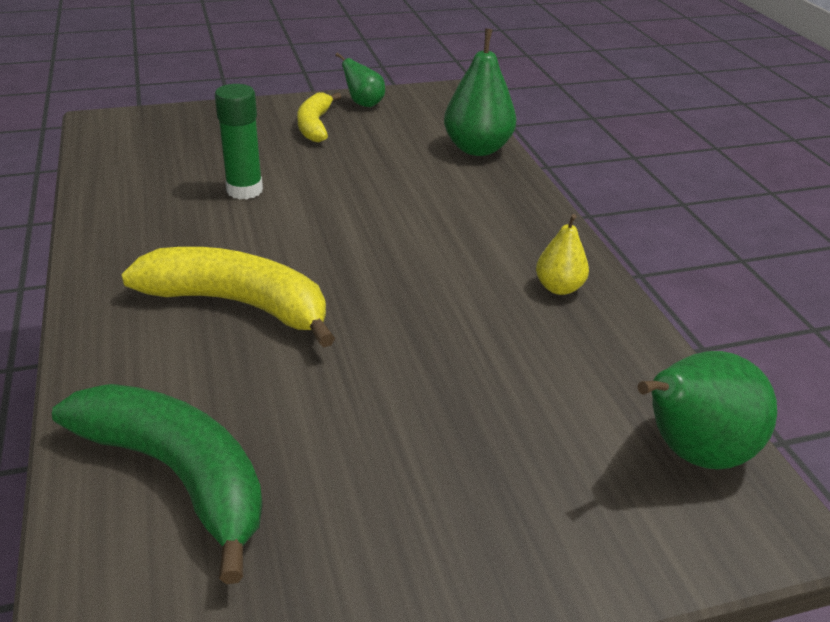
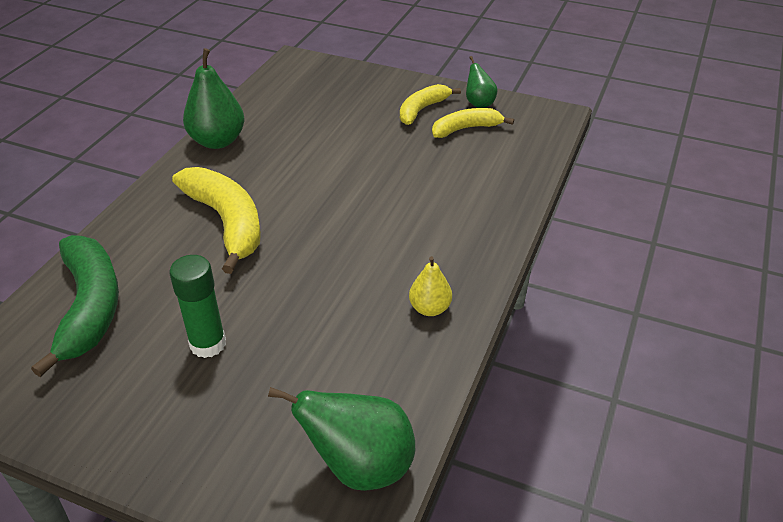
camera: 40 degrees right, 5 degrees up
green glue stick [215,84,263,199] -> green glue stick moved to [169,255,226,358]
green pear [444,29,516,156] -> green pear moved to [183,48,244,149]
none -> yellow banana [432,108,514,138]

